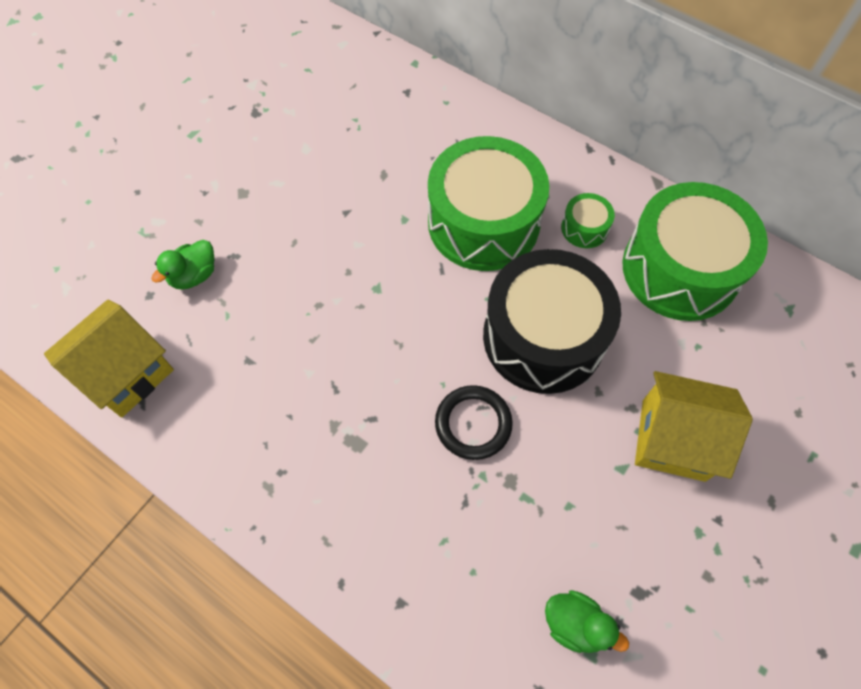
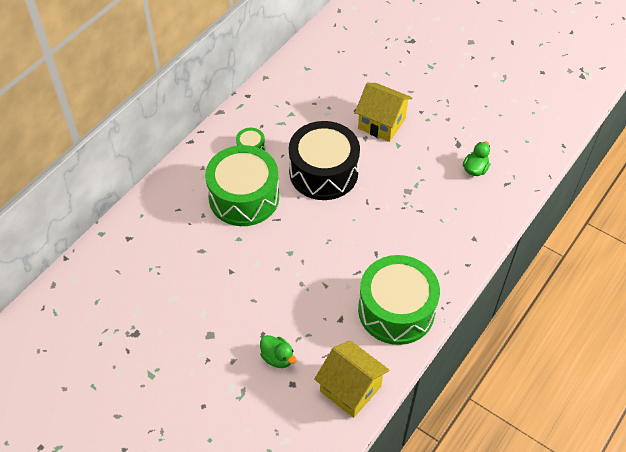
camera: 90 degrees left, 10 degrees down
black ring [435,385,513,460] -> none
green drum [623,182,768,321] -> green drum moved to [358,255,440,345]
yellow house [635,371,753,482] -> yellow house turned 75 degrees counterclockwise [355,83,412,142]

